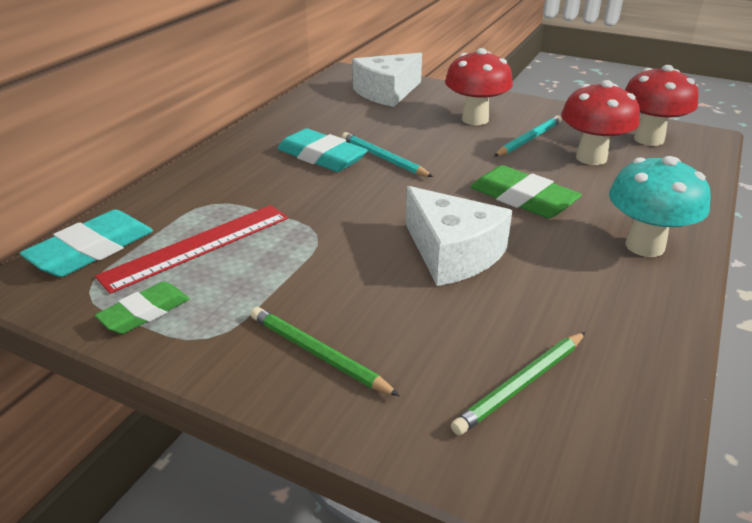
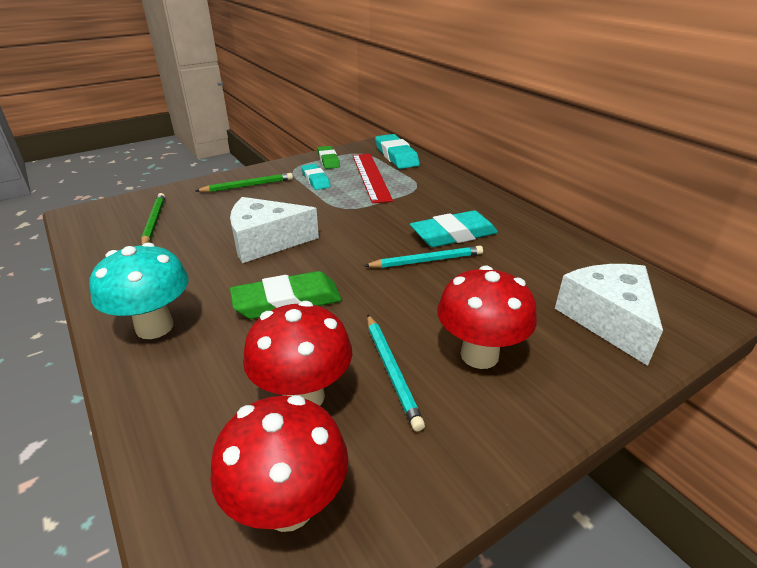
camera: 120 degrees right, 0 degrees up
none -> turquoise eraser [301,164,330,190]

